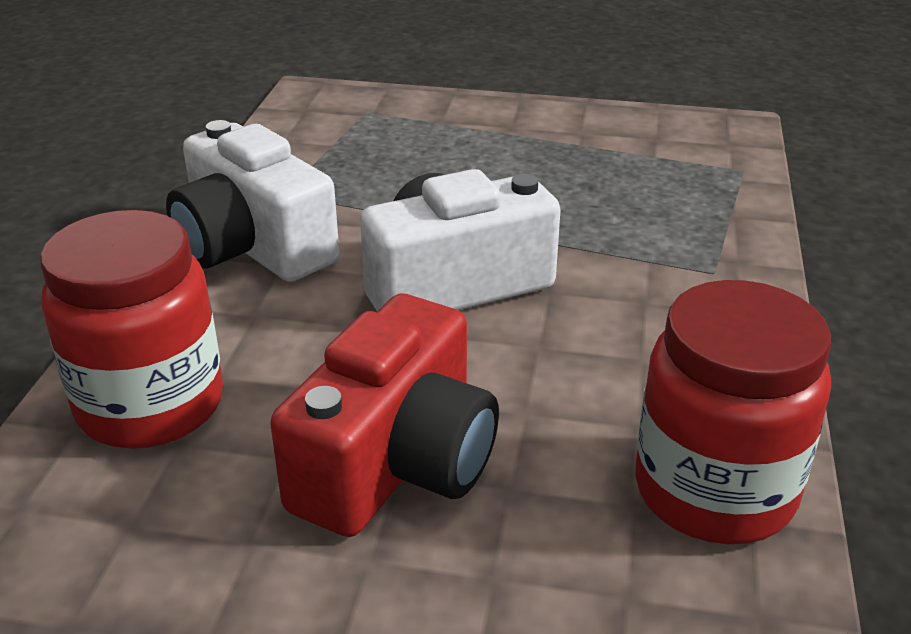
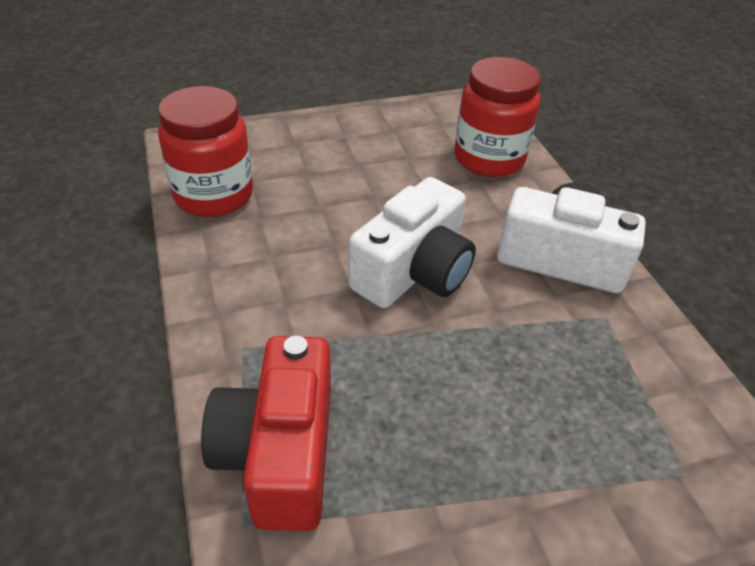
camera: 150 degrees right, 10 degrees up
red camera [270,294,499,537] -> red camera moved to [201,336,331,531]

